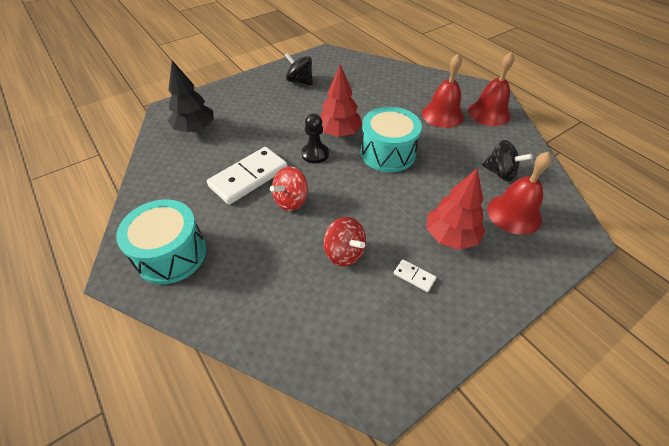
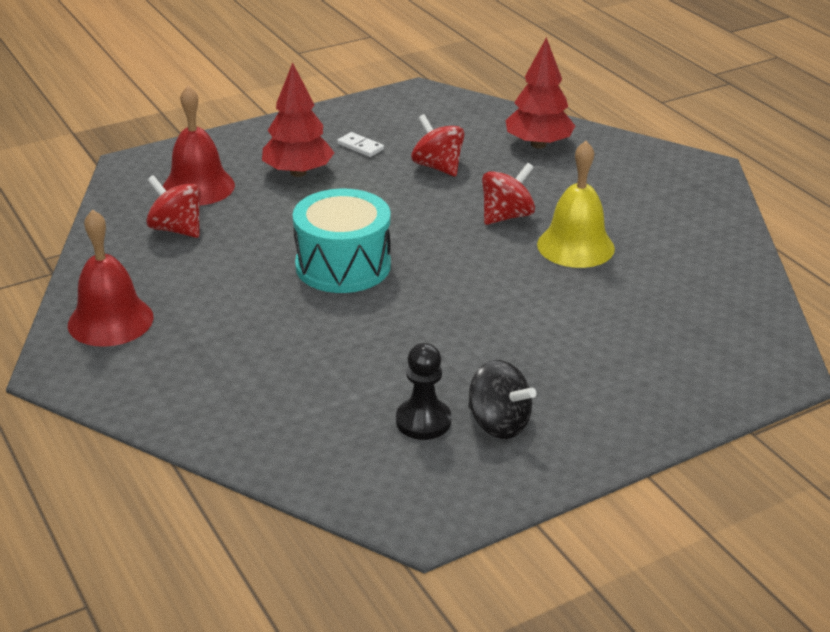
camera: 175 degrees left, 15 degrees down
turquoise drum [116,199,206,284] -> none
black tree [168,60,214,132] -> none
white domino [207,147,288,205] -> yellow bell [537,141,615,268]
black pawn [301,114,329,164] -> black pawn moved to [396,343,451,440]
red tree [320,64,362,137] -> red tree moved to [506,37,575,148]
red bell [422,53,464,128] -> none
black spinning top [482,140,533,182] -> red spinning top [146,175,201,238]

